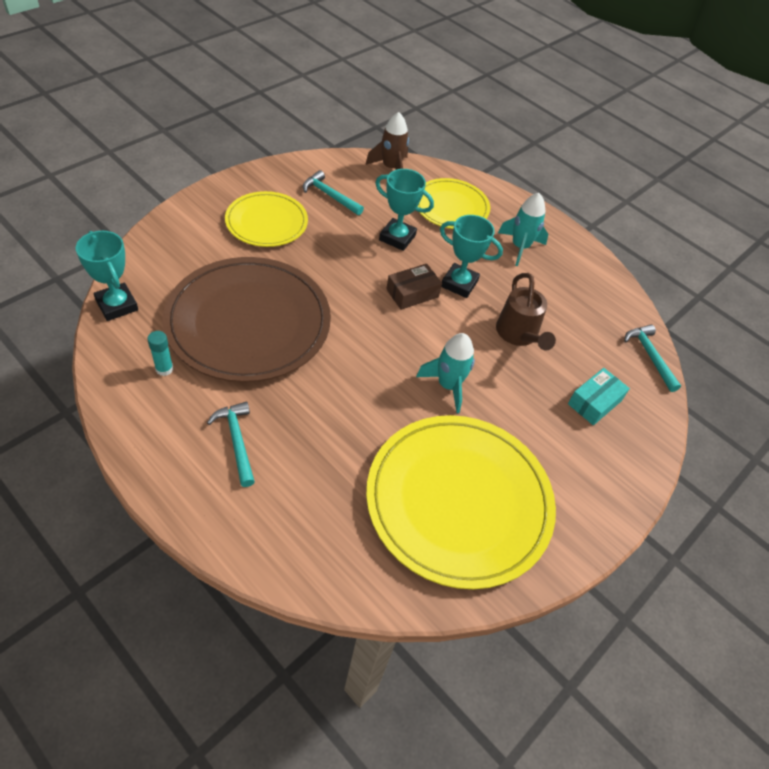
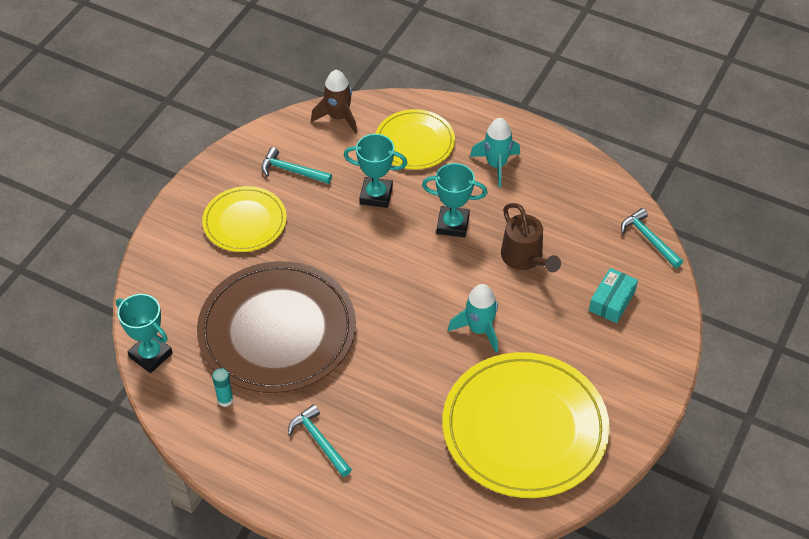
camera: 10 degrees left, 0 degrees up
brown box [386,264,442,310] -> none

